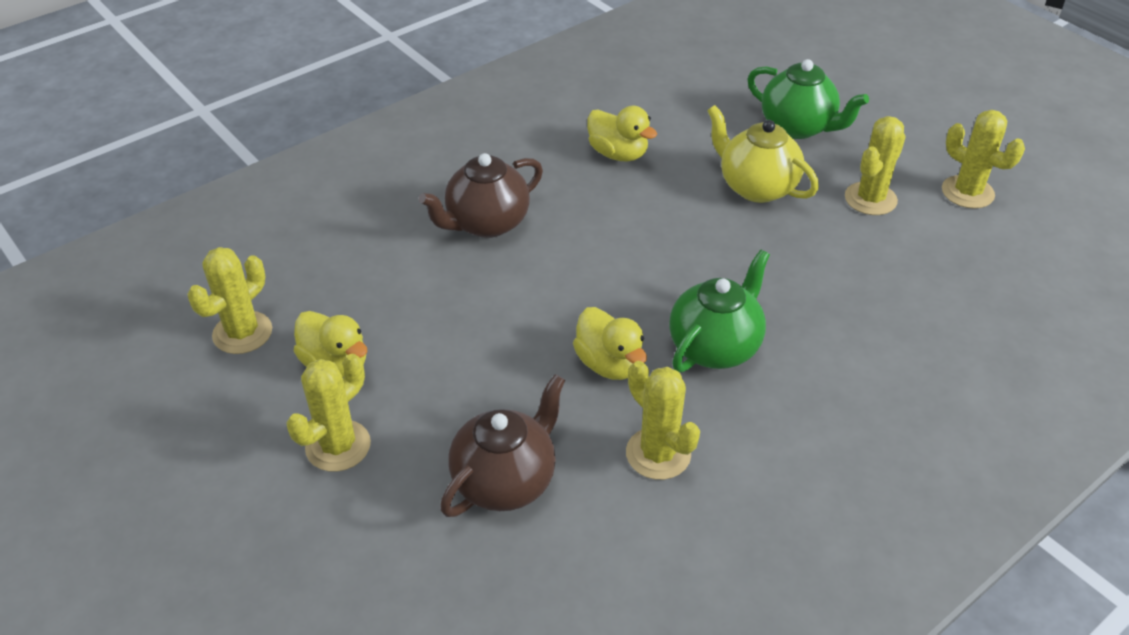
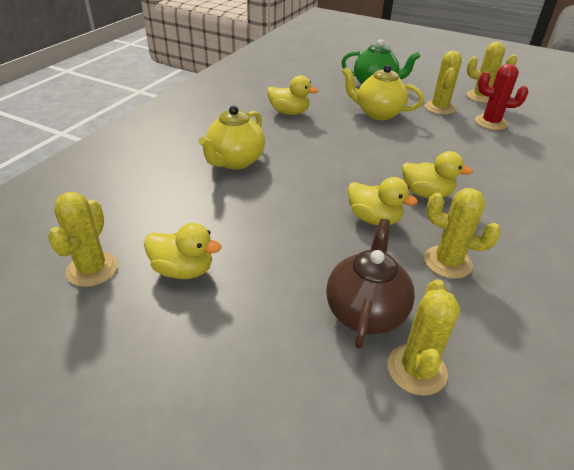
camera: 25 degrees left, 5 degrees down
yellow cactus [286,354,371,472] -> yellow cactus moved to [387,279,460,396]
brown teapot [419,153,543,238] -> yellow teapot [199,106,265,169]
green teapot [669,250,770,373] -> yellow duck [402,151,473,198]
none -> red cactus [475,64,528,130]

